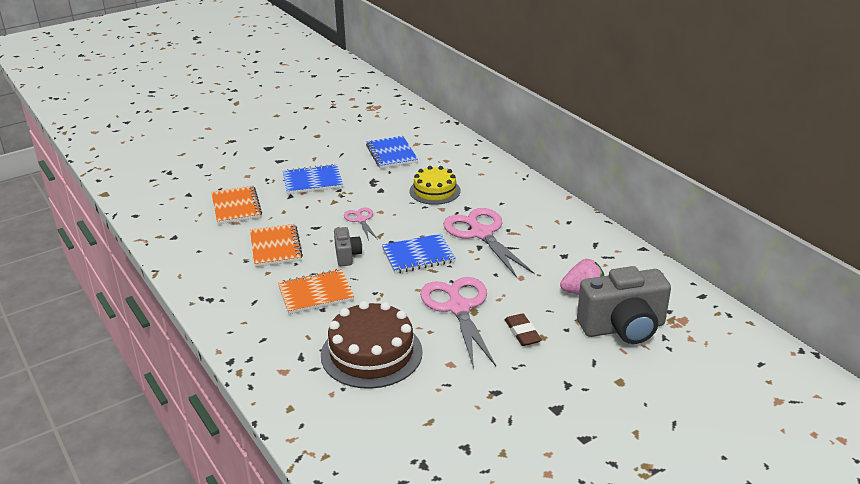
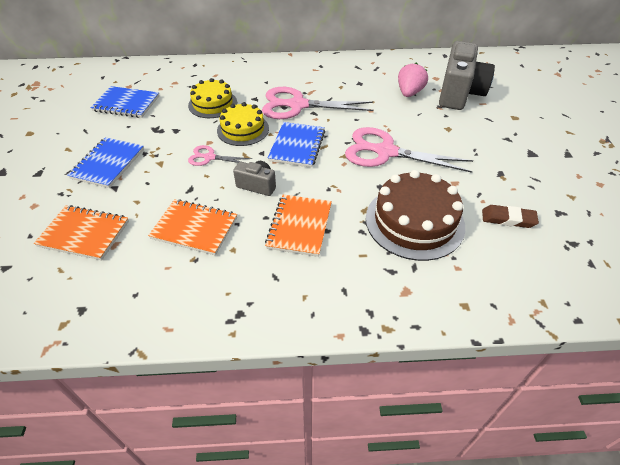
camera: 60 degrees left, 15 degrees up
brown eraser [505,313,542,346] -> brown eraser moved to [482,205,539,228]
none -> yellow cake [217,102,269,146]

